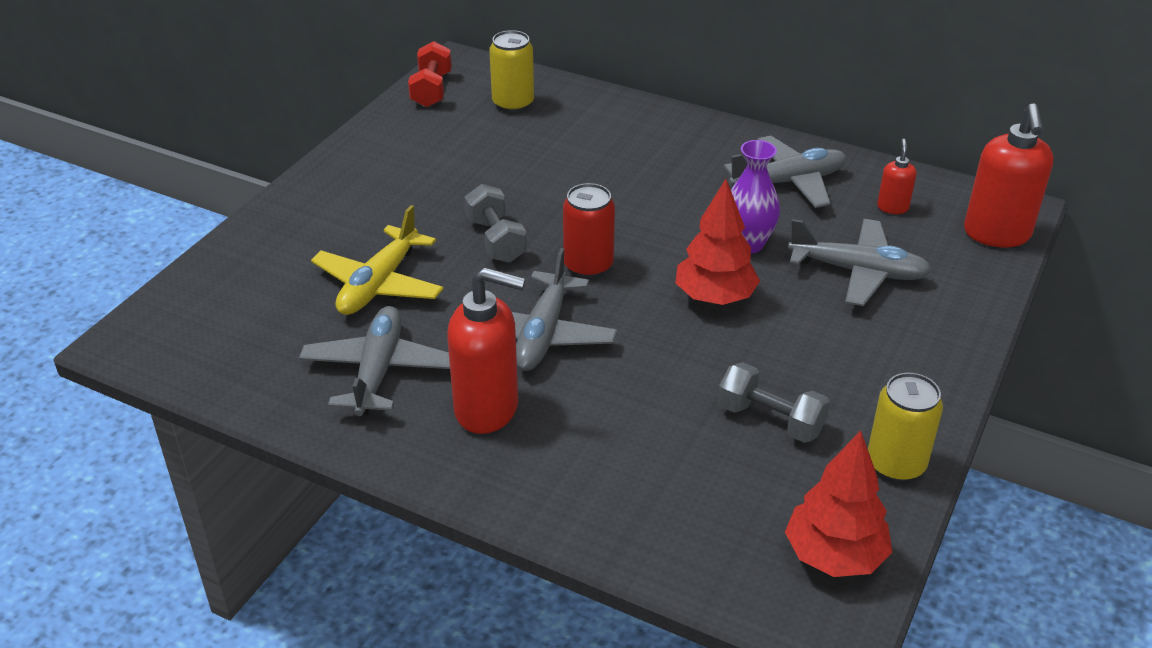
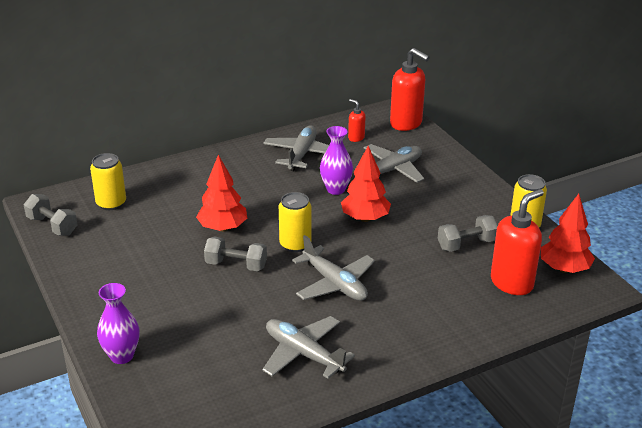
camera: 55 degrees left, 5 degrees down
yellow plane [311,205,444,315] -> none
red dumbbell [408,41,452,107] -> grey dumbbell [24,194,78,235]
red soap dispenser [447,267,526,434] -> red soap dispenser moved to [491,189,544,295]
red can [563,183,615,278] -> yellow can [279,192,312,252]
none -> purple vase [97,283,140,364]
none -> red tree [196,155,247,232]

